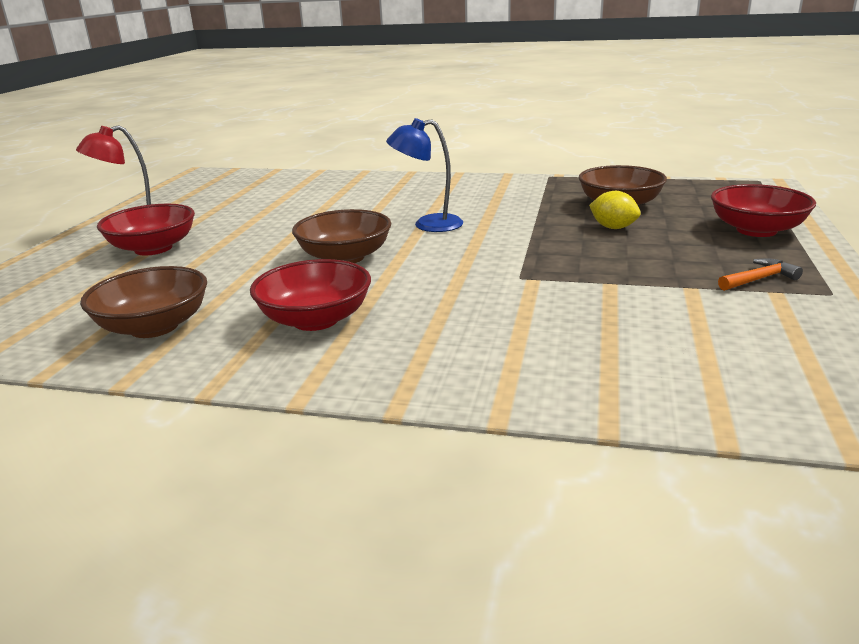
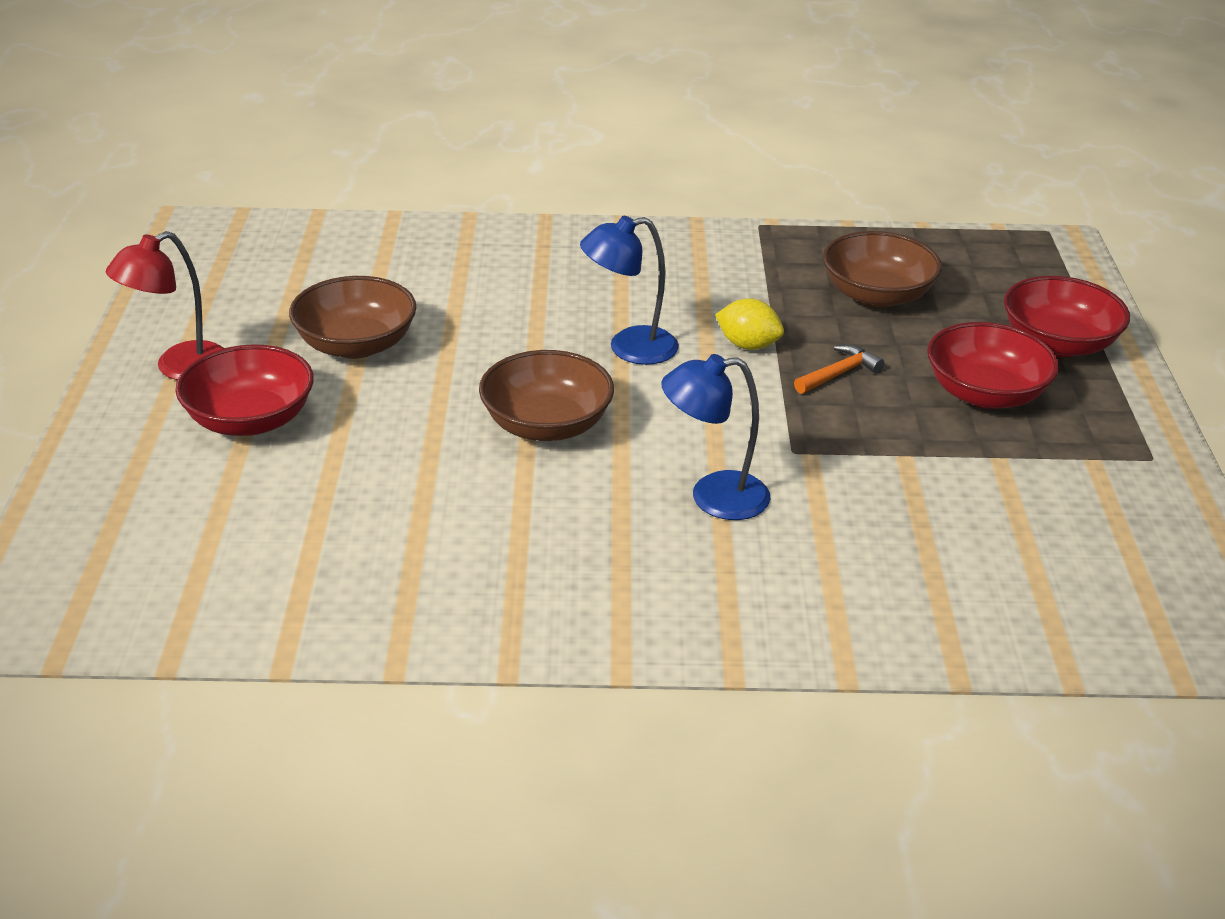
camera: 15 degrees left, 10 degrees up
brown bowl [80,266,207,338] -> brown bowl moved to [289,276,417,359]
red bowl [250,259,371,331] -> red bowl moved to [927,322,1059,409]
yellow lemon [589,191,641,229] -> yellow lemon moved to [715,298,784,350]
orange hammer [718,258,803,291] -> orange hammer moved to [794,345,884,394]
none -> blue lamp [661,354,770,520]

